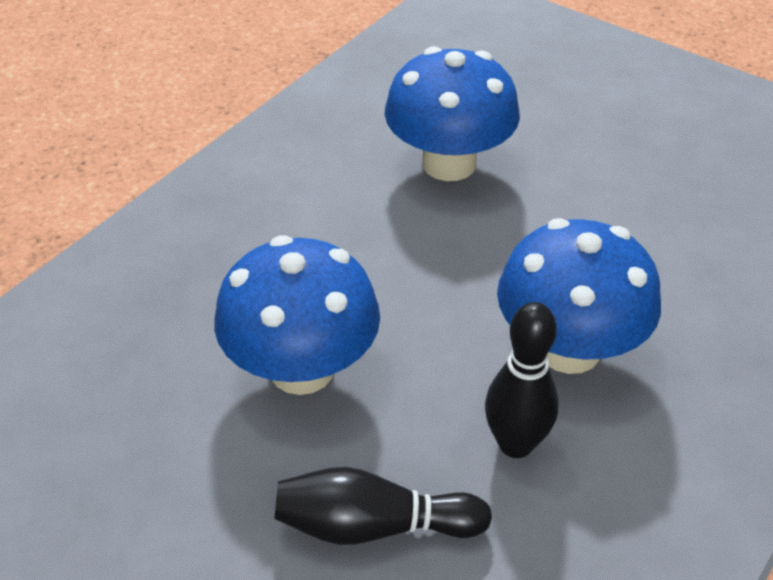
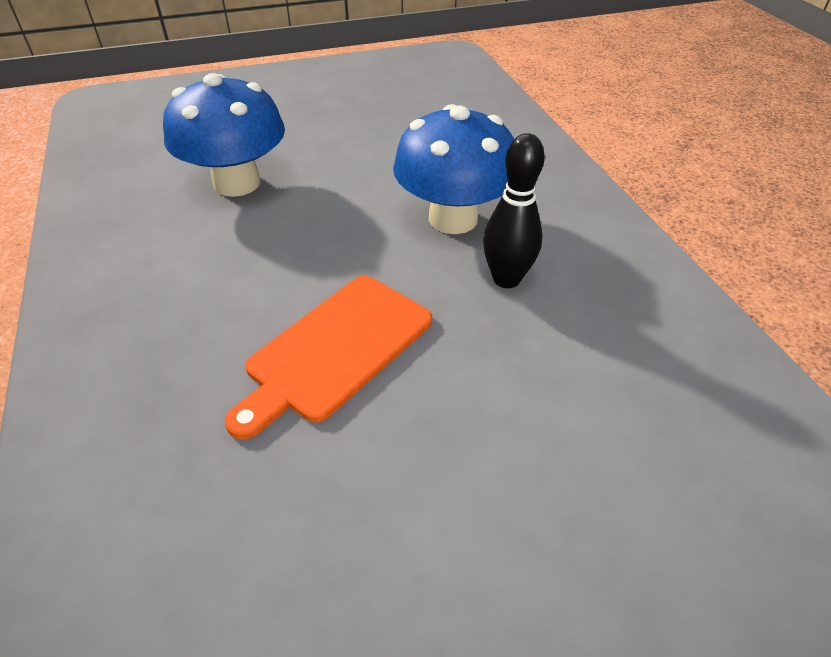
camera: 55 degrees left, 0 degrees up
blue mushroom [214,235,380,395] -> orange cutting board [225,276,432,440]
black bowling pin [274,467,492,545] -> none

